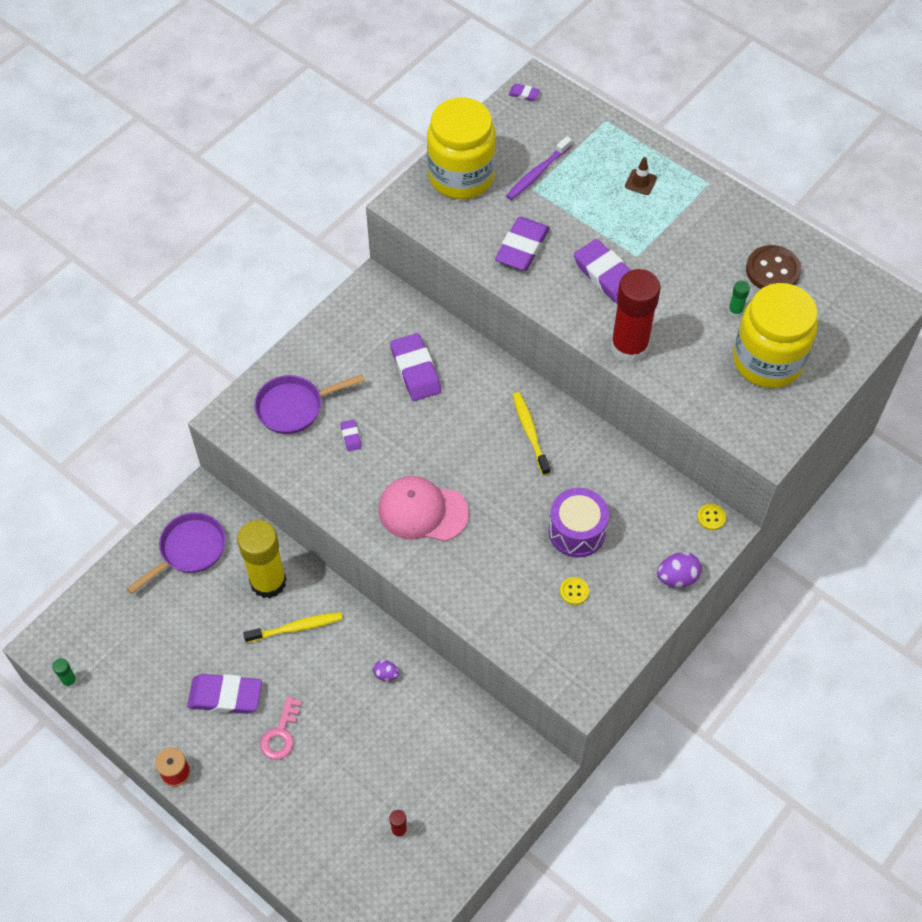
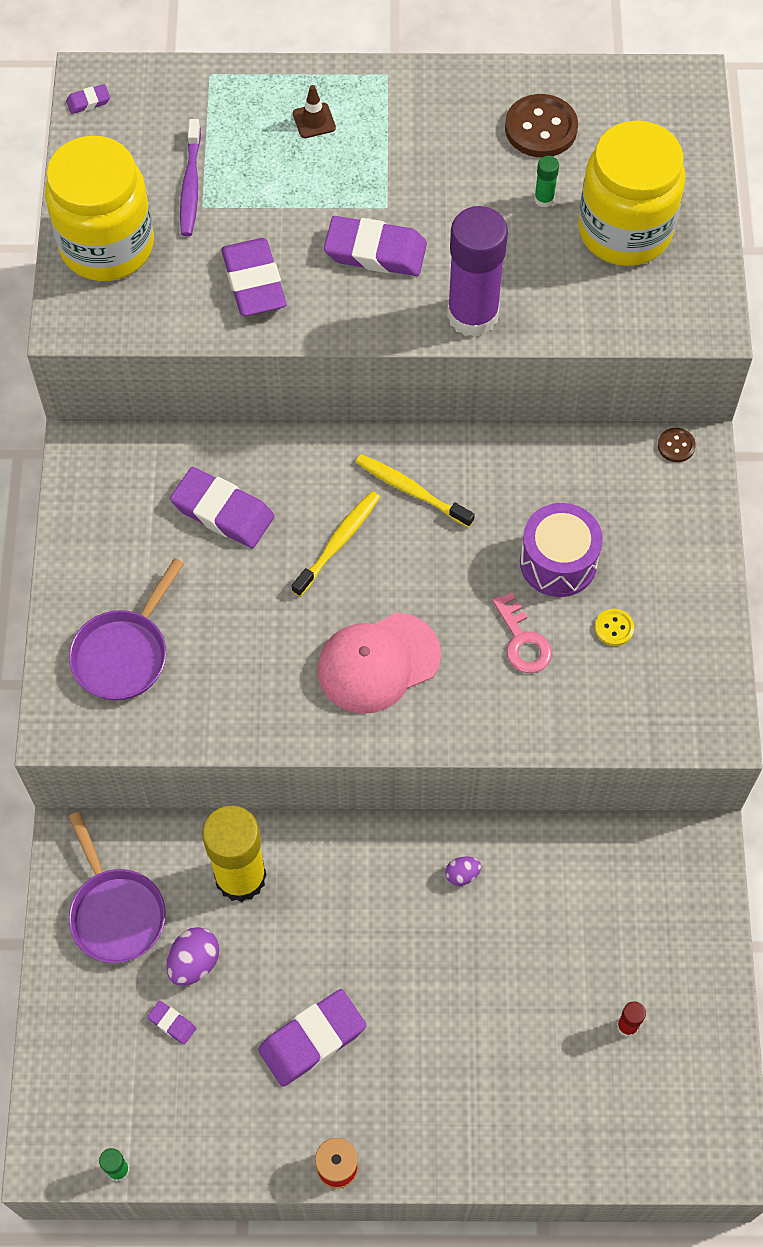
camera: 40 degrees left, 5 degrees up
purple pan [127,512,226,594] -> purple pan turned 150 degrees clockwise [68,812,166,963]
yellow toothbrush [243,612,343,643] -> yellow toothbrush moved to [292,491,380,597]
pink key [260,697,302,760] -> pink key moved to [492,592,552,673]
purple eraser [340,420,362,451] -> purple eraser moved to [147,1001,196,1045]
red glue stick [611,269,660,363] -> purple glue stick [447,206,508,337]
purple egg [657,552,702,587] -> purple egg moved to [166,927,219,986]
yellow button [697,504,726,530] -> brown button [658,428,696,462]

